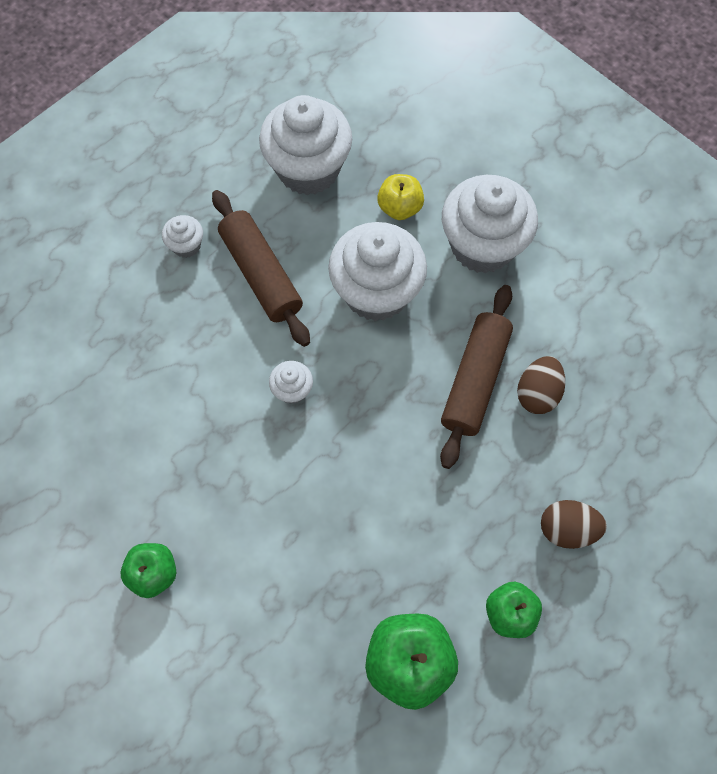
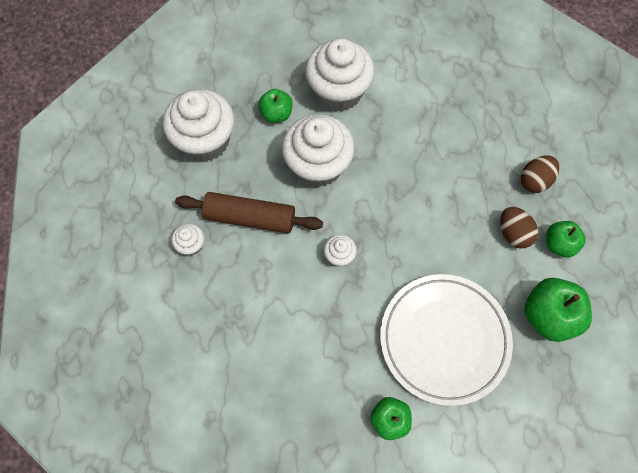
camera: 50 degrees left, 0 degrees up
yellow apple [377,174,424,220] -> green apple [258,89,293,123]
brown rolling pin [440,285,513,469] -> none
brown egg [517,356,565,414] -> brown egg moved to [500,207,538,248]
none -> white plate [380,274,513,406]

